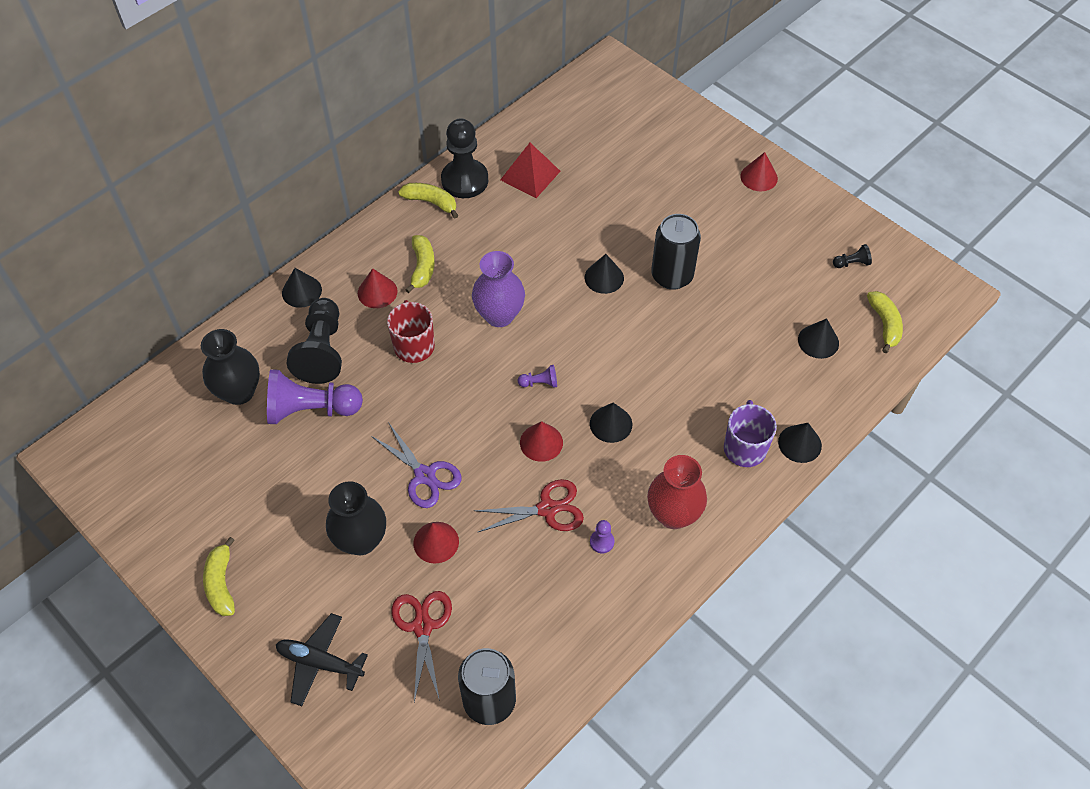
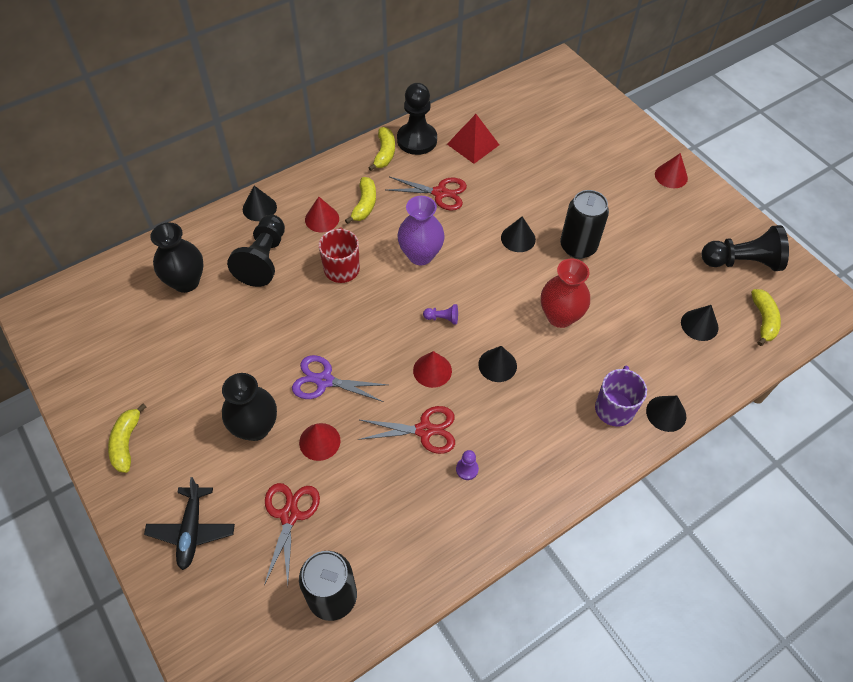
camera: 10 degrees right, 0 degrees up
purple pawn [267,369,363,424] -> none
black plane [276,613,368,706] -> black plane turned 120 degrees counterclockwise [144,477,235,570]
purple scissors [371,422,462,508] -> purple scissors turned 135 degrees clockwise [292,355,388,402]
yellow banana [398,183,458,219] -> yellow banana turned 60 degrees clockwise [368,127,395,171]
red vase [647,455,707,529] -> red vase moved to [541,259,590,328]
black pawn [833,244,872,268] -> black pawn [702,225,789,271], size x2.34
none -> red scissors [387,177,467,211]

